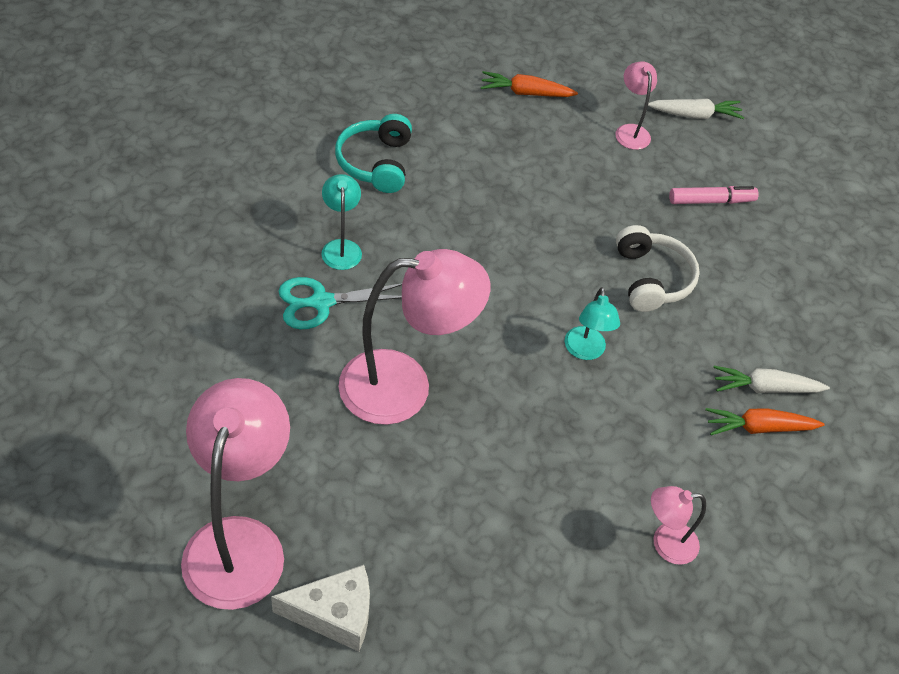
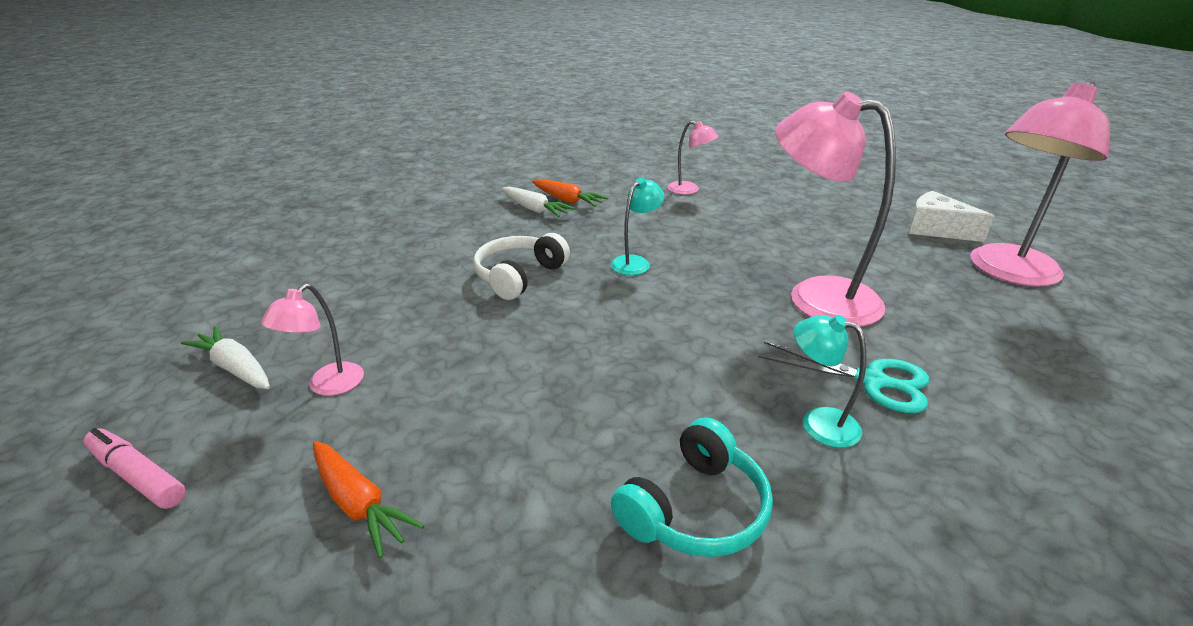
camera: 135 degrees left, 20 degrees down
turquoise lamp [321,174,362,270] -> turquoise lamp turned 90 degrees clockwise [794,315,866,448]
pink marker [669,186,759,204] -> pink marker moved to [83,428,186,509]

